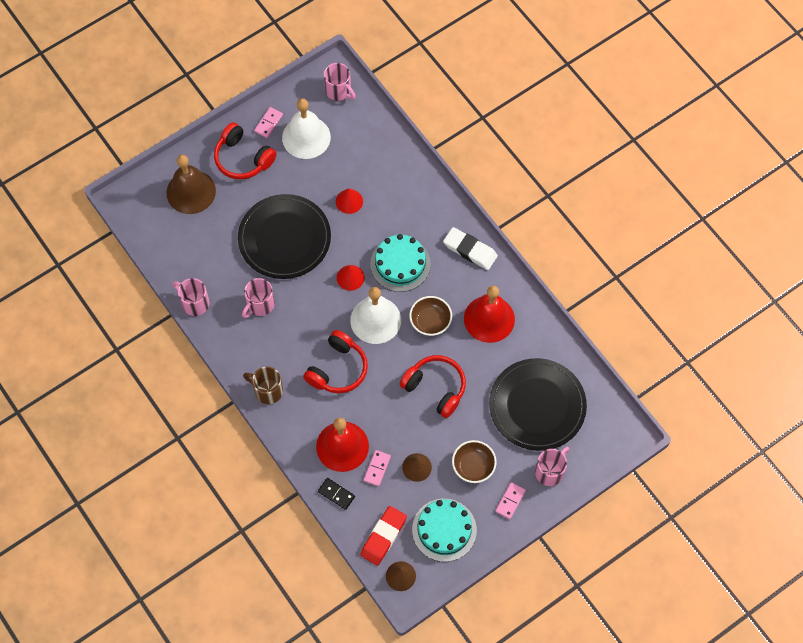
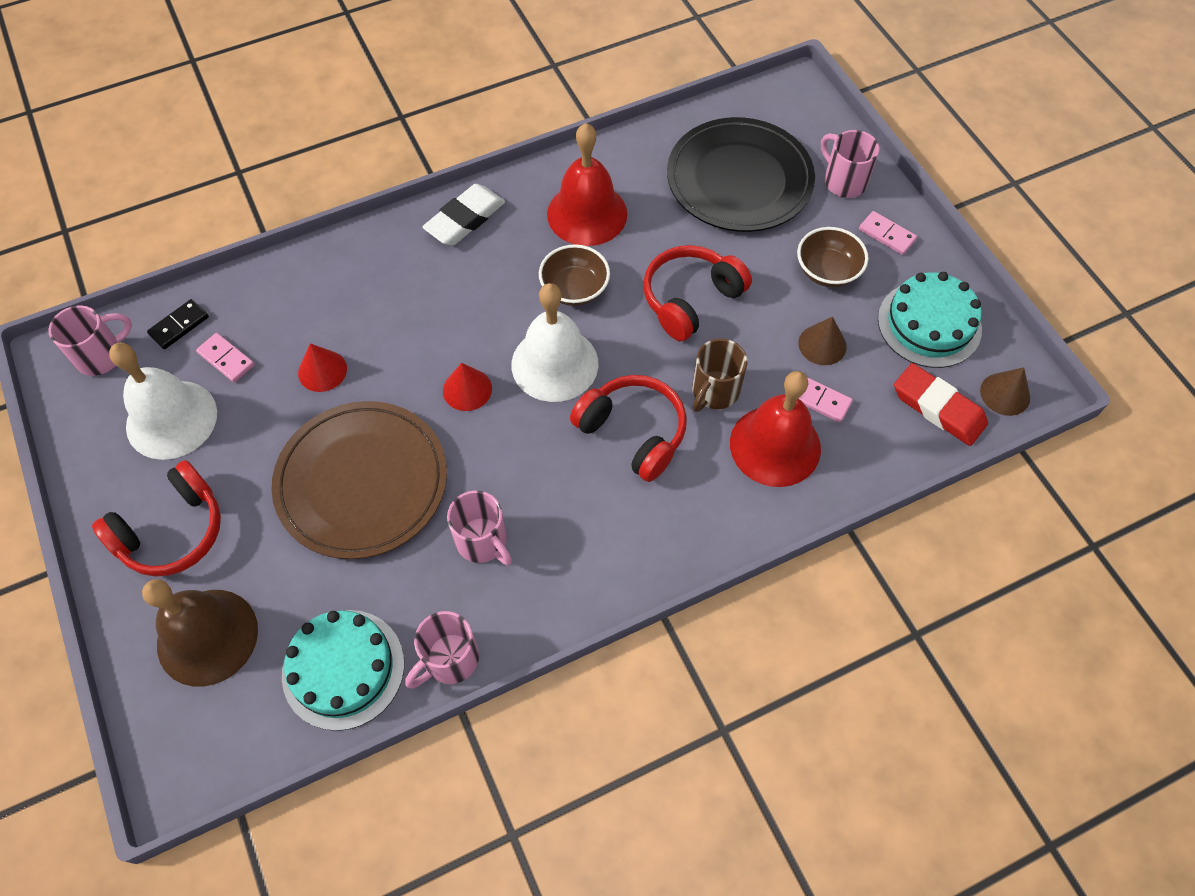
camera: 80 degrees left, 5 degrees down
black plate [238,194,331,279] -> brown plate [272,401,447,559]
brown mug [243,367,283,404] -> brown mug moved to [692,339,748,412]
pink domino [254,107,283,138] -> pink domino moved to [196,333,254,383]
black domino [318,478,355,510] -> black domino moved to [147,299,209,349]
turquoise cake [370,234,431,292] -> turquoise cake moved to [282,610,404,731]

